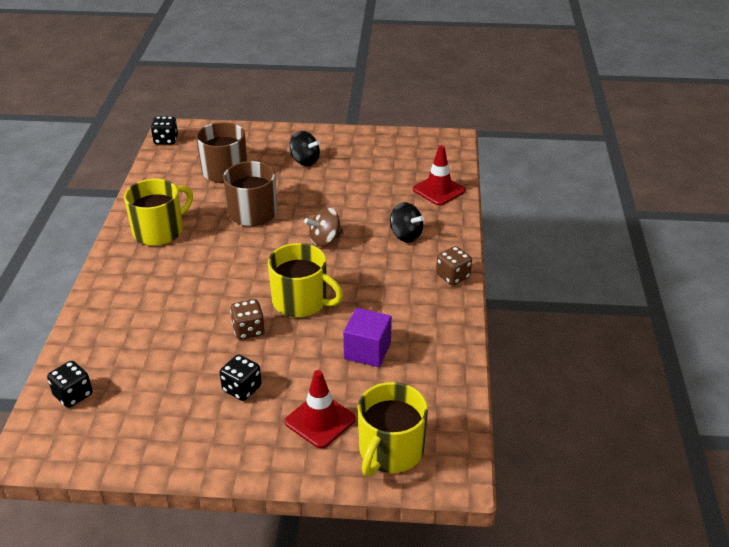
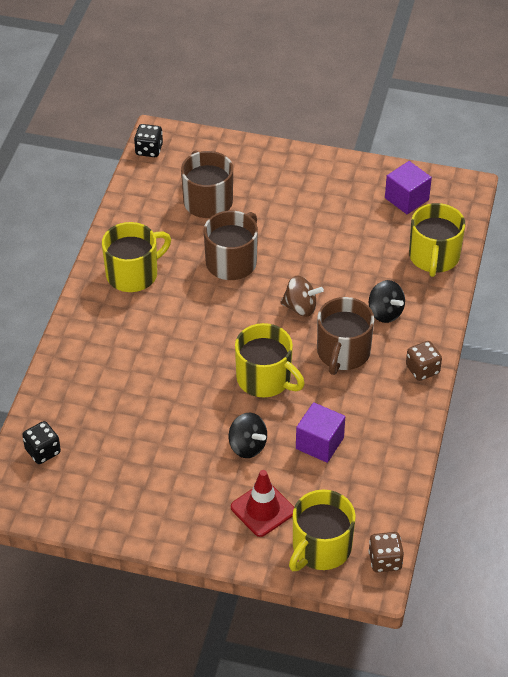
camera: 10 degrees right, 10 degrees up
black dice [220,355,262,401] -> none
brown dice [230,299,265,340] -> brown dice moved to [368,532,404,573]
black spinning top [290,131,320,166] -> black spinning top moved to [229,413,267,458]
brown spinning top [304,207,343,247] -> brown spinning top turned 150 degrees counterclockwise [280,276,324,317]
red traffic cone [413,145,465,206] -> yellow mug [409,203,465,277]
none -> brown mug [317,297,374,375]
none -> purple cube [385,161,432,214]

